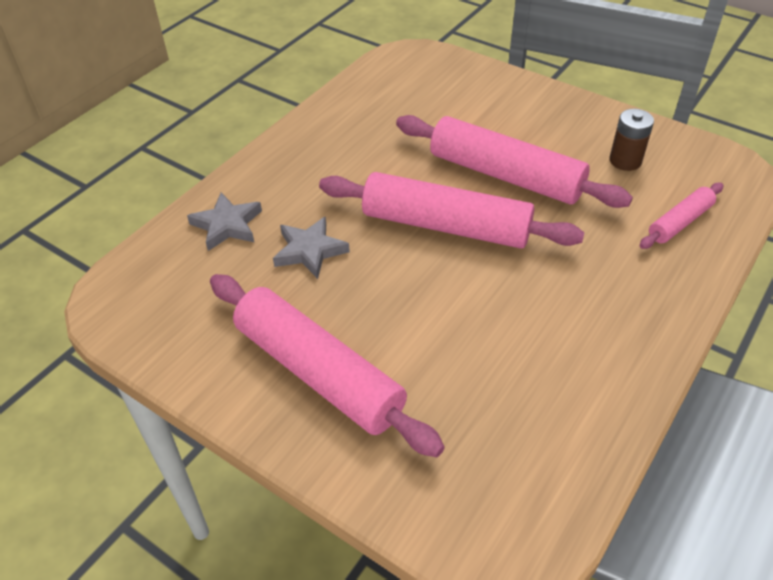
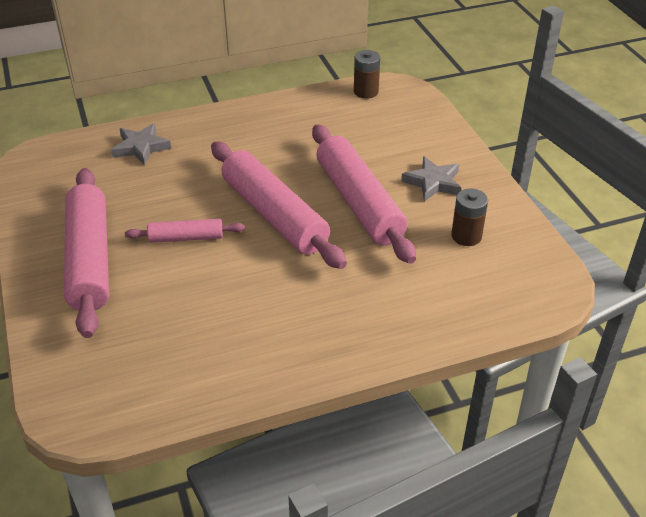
camera: 35 degrees right, 5 degrees down
grey star [273,216,350,279] -> grey star moved to [401,156,461,201]
pink rolling pin [640,183,723,249] -> pink rolling pin moved to [125,219,245,243]
none -> brown battery [354,50,380,99]

